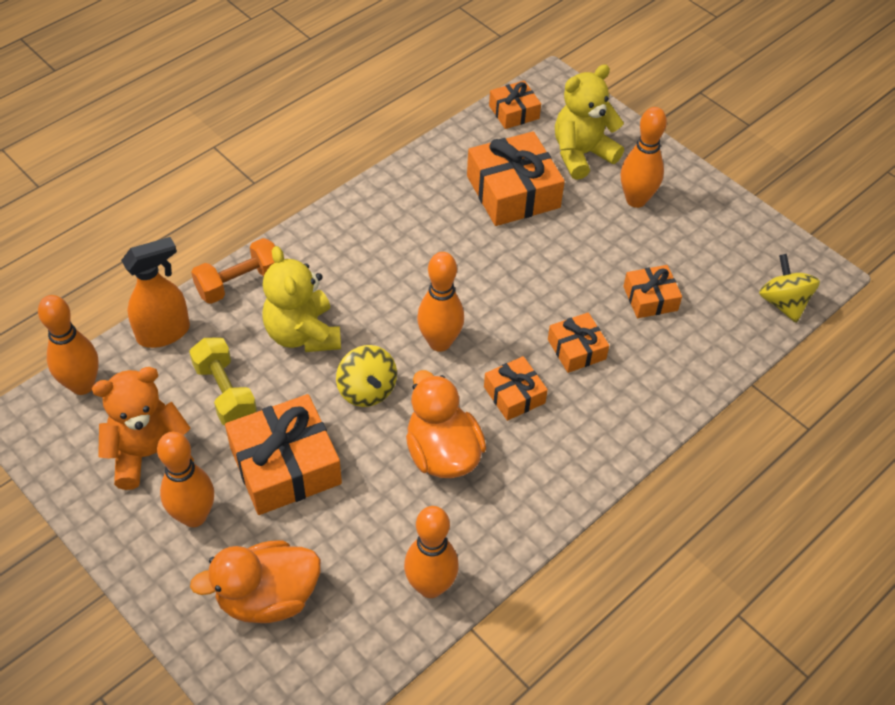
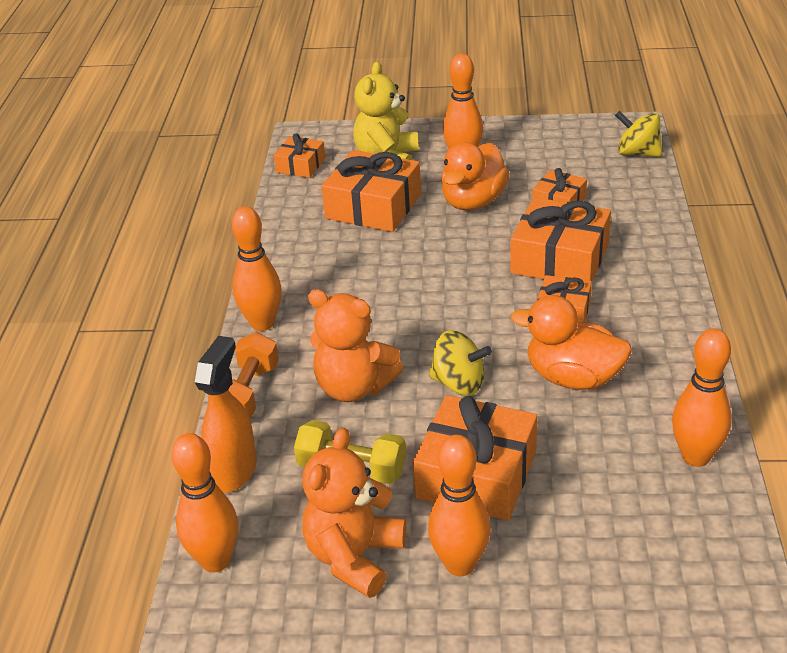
camera: 40 degrees left, 15 degrees down
orange duck [190,540,321,623] -> orange duck moved to [441,142,510,210]
yellow teddy bear [262,246,341,352] -> orange teddy bear [308,289,403,402]
orange bowling pin [417,252,464,352] -> orange bowling pin moved to [232,206,282,331]
orange gift [548,312,609,373] -> orange gift [510,197,611,281], size x1.81

